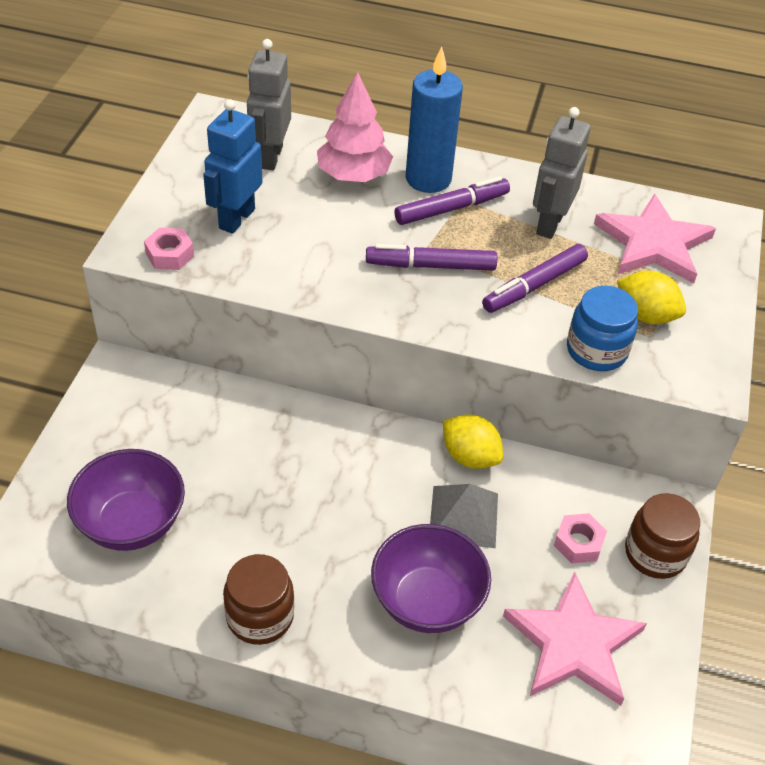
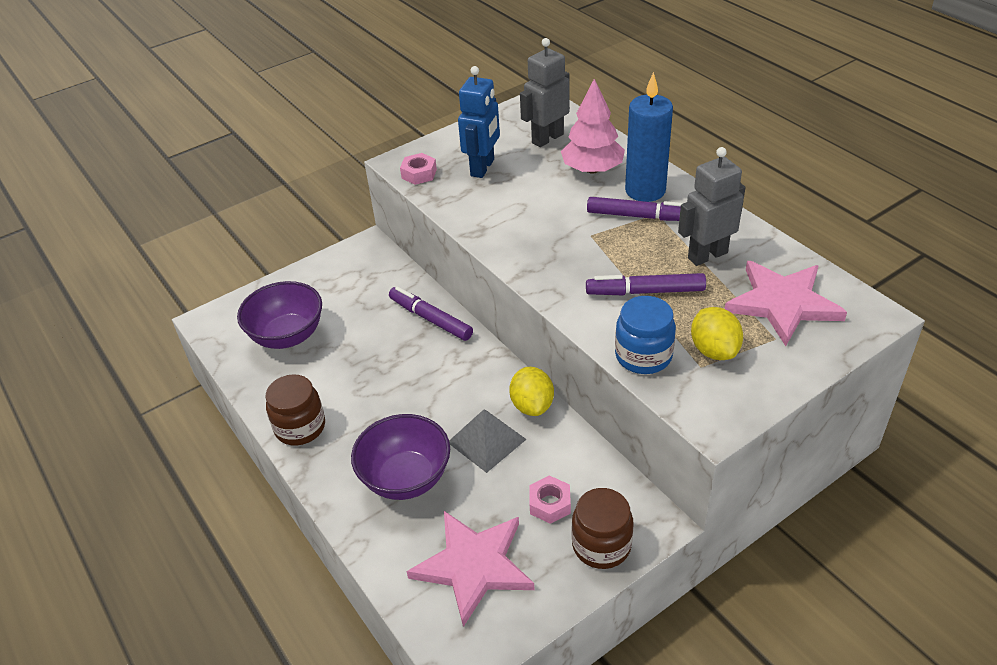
camera: 45 degrees right, 5 degrees down
blue robot [203,99,263,234] -> blue robot turned 135 degrees clockwise [458,66,500,178]
purple marker [366,244,497,271] -> purple marker moved to [389,286,473,341]

